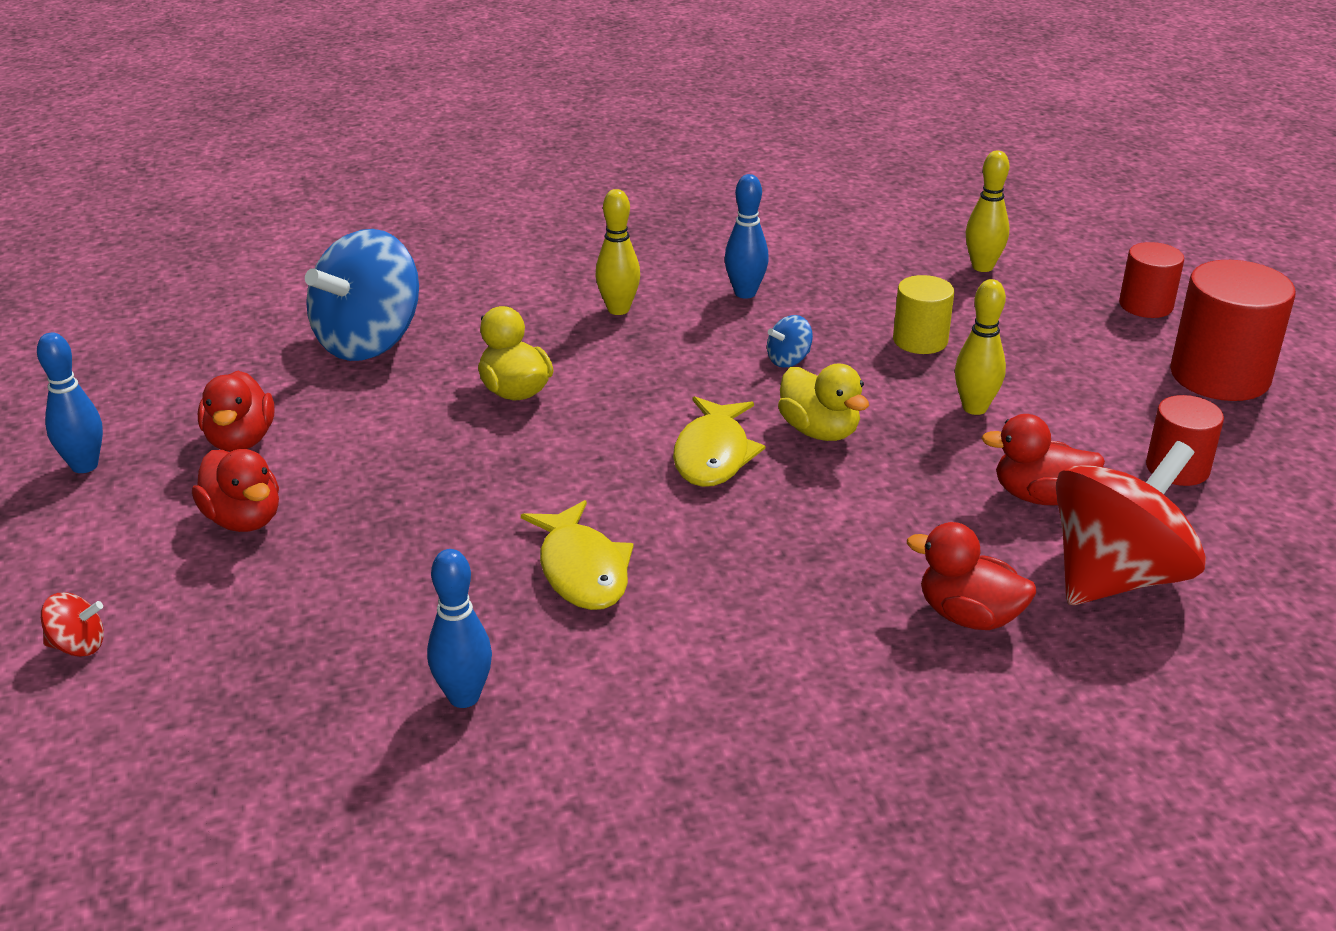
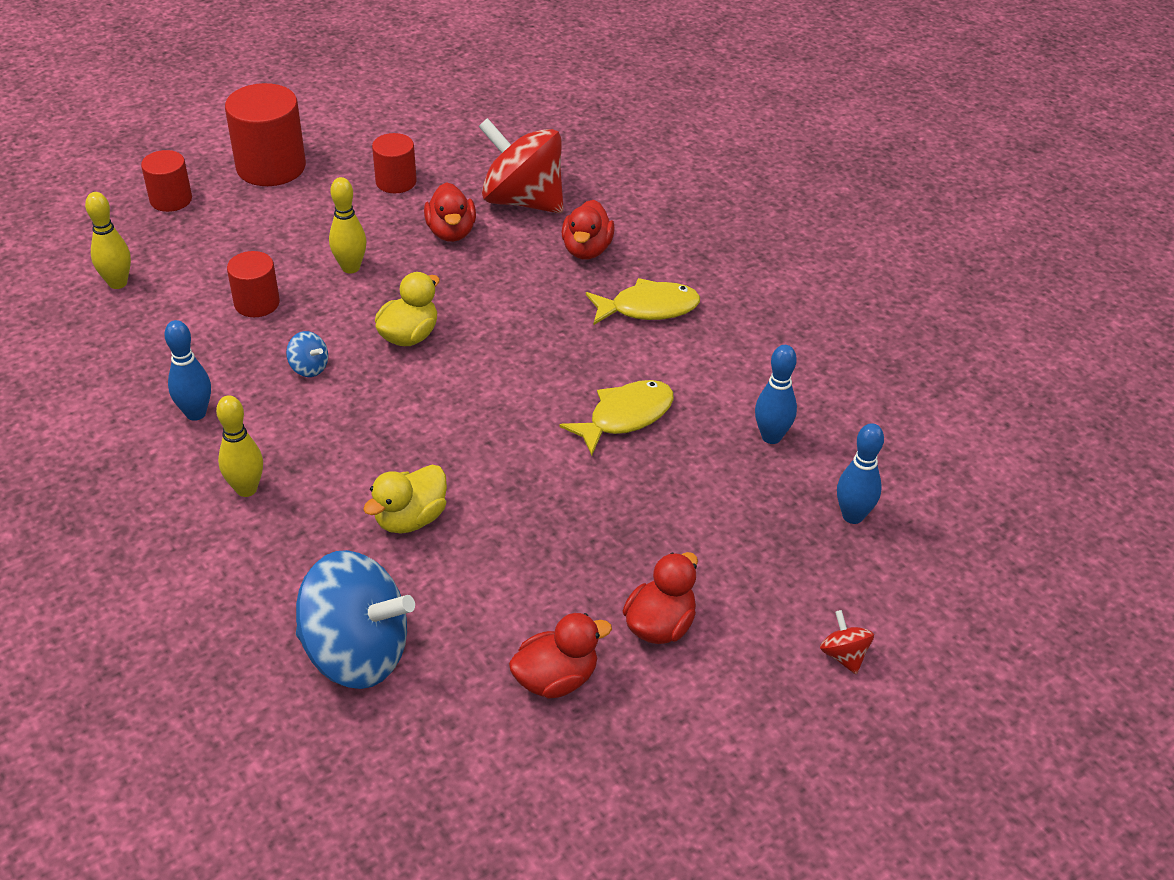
camera: 110 degrees left, 10 degrees up
blue bowling pin [37,332,103,473] -> blue bowling pin moved to [837,423,884,524]
yellow fish [673,396,765,487] -> yellow fish moved to [586,278,700,325]
yellow cylinder [893,275,954,354] -> red cylinder [227,251,280,317]

